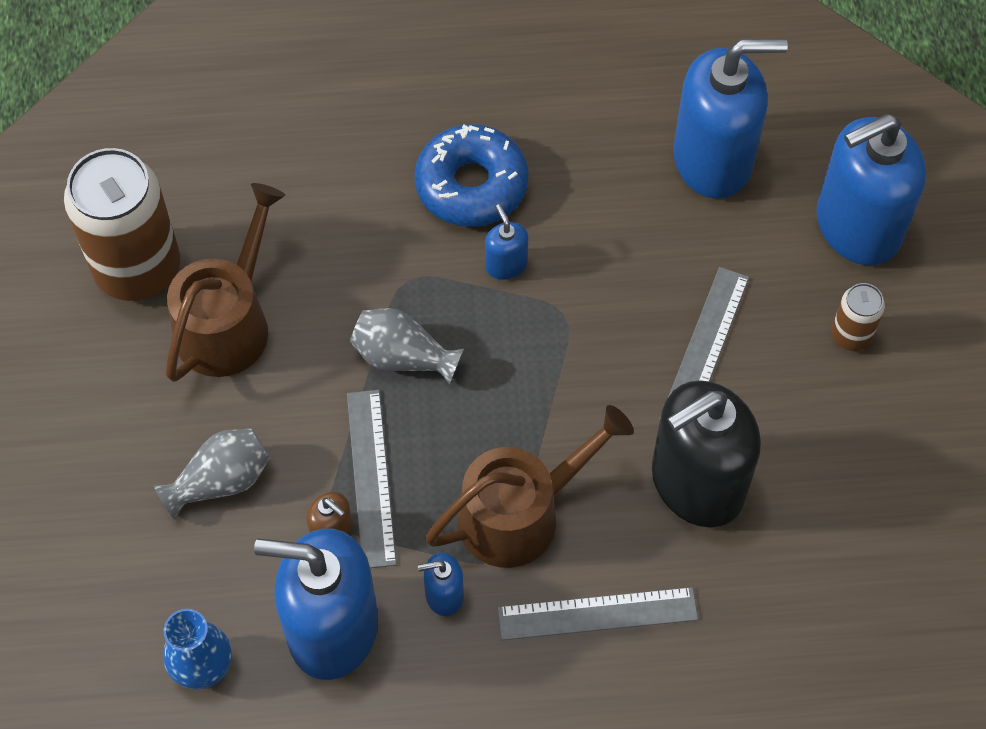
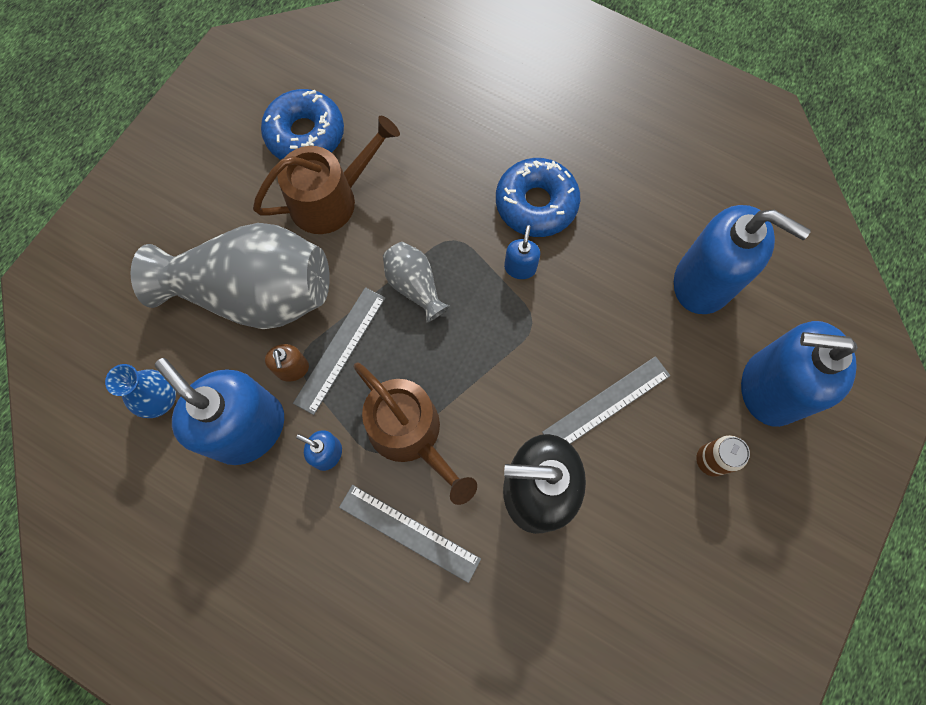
camera: 35 degrees right, 10 degrees up
brown can [64,148,180,301] -> blue donut [261,89,344,160]
grey vase [154,428,270,519] -> grey vase [130,223,330,329], size x2.18
brown watering can [425,405,634,568] -> brown watering can turned 45 degrees clockwise [353,363,477,505]

